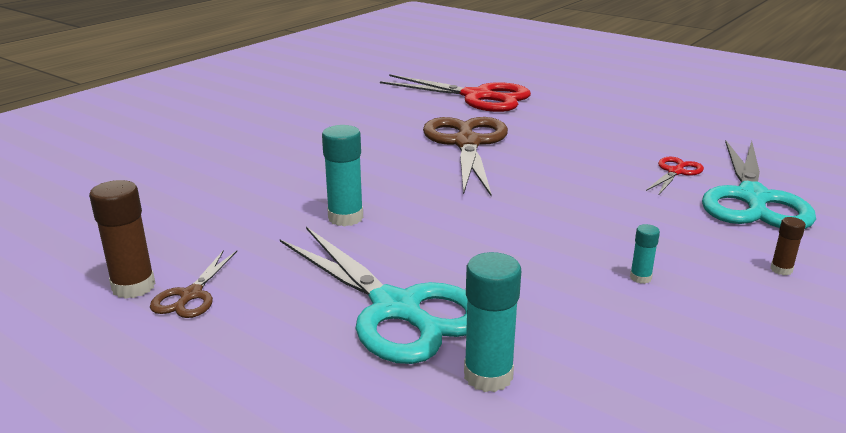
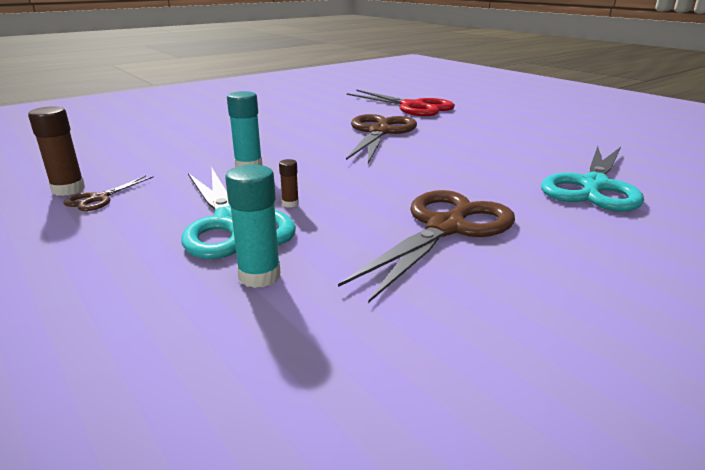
camera: 15 degrees right, 0 degrees up
turquoise glue stick [630,224,660,284] -> brown scissors [338,190,515,303]
red scissors [646,157,704,194] -> none
brown glue stick [770,217,806,275] -> brown glue stick moved to [279,159,299,207]

